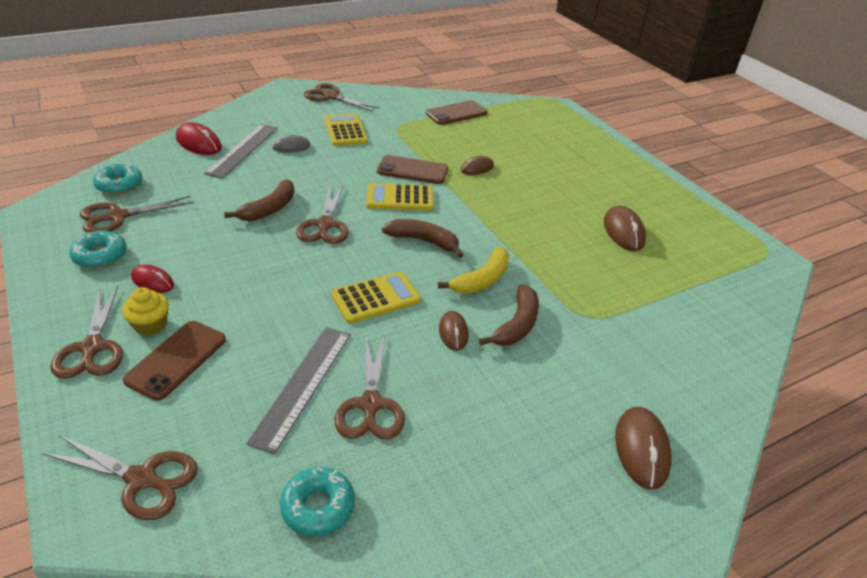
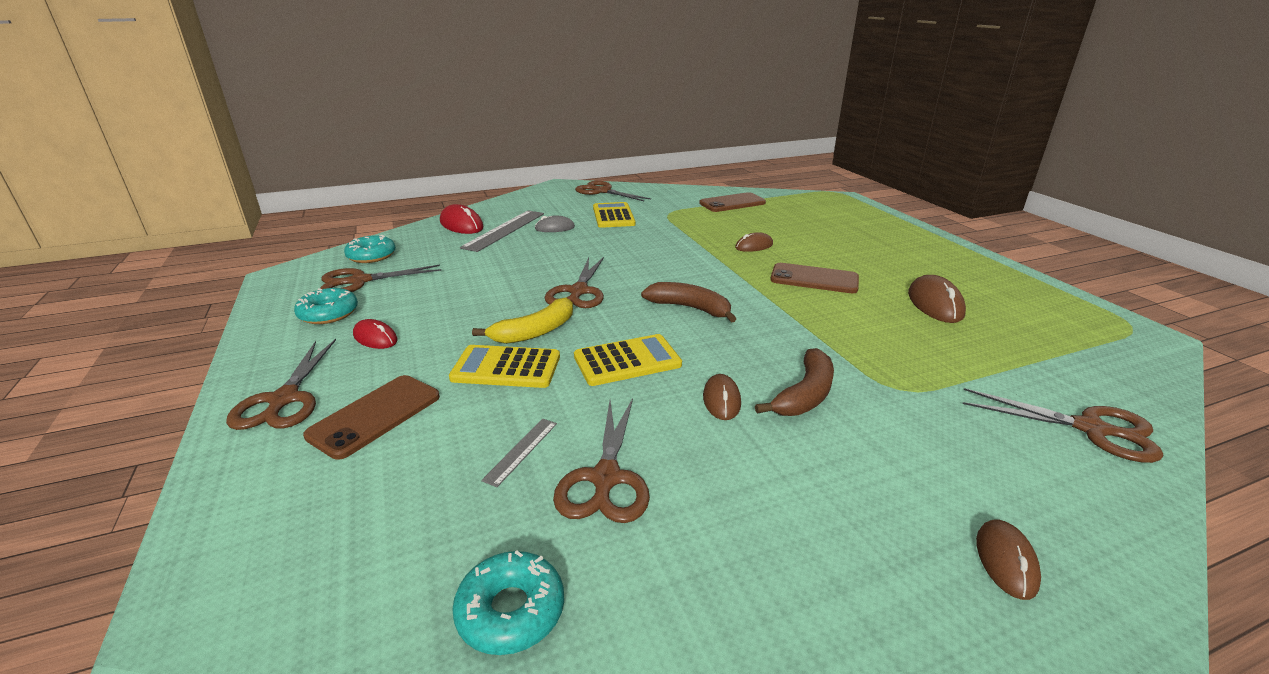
camera: 10 degrees right, 10 degrees down
brown scissors [42,435,198,520] -> brown scissors moved to [963,388,1163,463]
yellow cupcake [122,287,169,336] -> none
brown banana [224,179,295,221] -> none
grey ruler [246,327,351,454] -> grey ruler [481,418,557,487], size x0.48
yellow calculator [366,183,433,211] -> yellow calculator moved to [449,345,560,388]
brown phone [377,155,448,184] -> brown phone moved to [770,263,859,293]
yellow banana [438,247,509,294] -> yellow banana moved to [472,297,573,344]
brown mouse [615,407,672,490] -> brown mouse [976,519,1041,600], size x0.64

